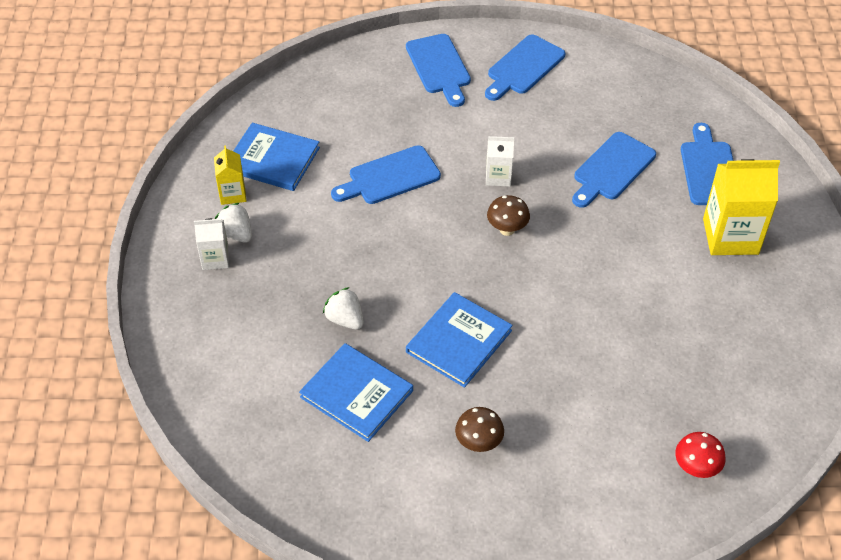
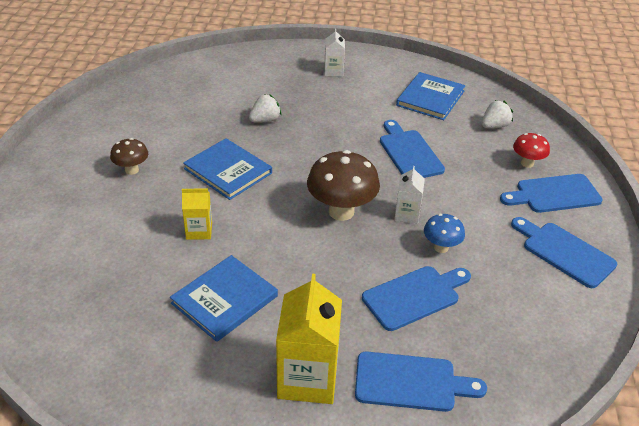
camera: 95 degrees right, 10 degrees down
yellow carton [214,145,246,205] -> yellow carton moved to [182,188,212,240]
white strawberry [215,203,252,242] -> white strawberry moved to [482,100,513,129]
blue book [299,343,413,442] -> blue book moved to [170,255,278,342]
brown mushroom [487,195,530,236] -> brown mushroom [307,150,380,221], size x1.83
blue cutting board [572,132,656,208] -> blue cutting board turned 105 degrees clockwise [362,266,471,331]
red mushroom [675,432,726,478] -> red mushroom moved to [513,133,550,168]
none -> blue mushroom [424,214,465,253]

